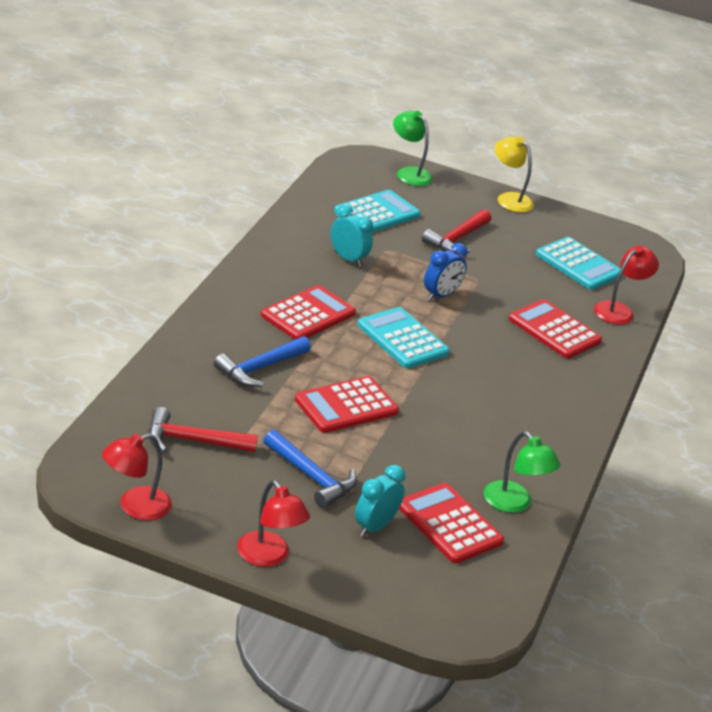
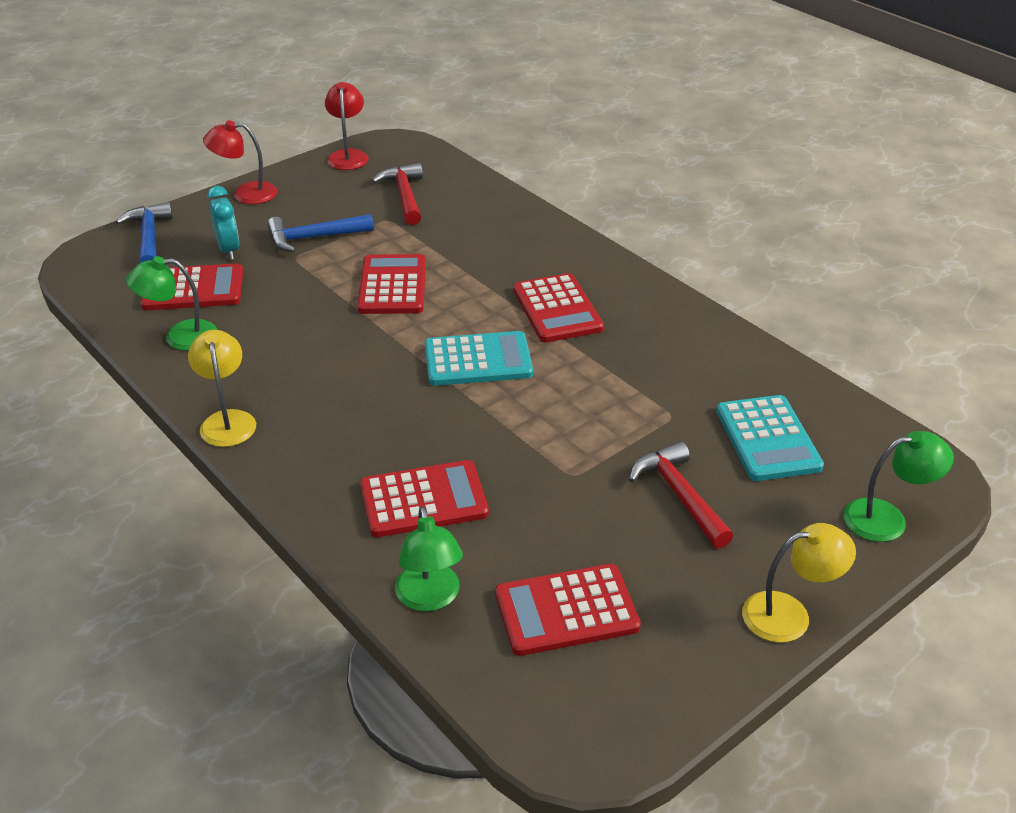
camera: 125 degrees right, 5 degrees up
red hammer [149,407,258,452] -> red hammer turned 45 degrees counterclockwise [372,163,423,225]
blue hammer [214,336,311,387] -> blue hammer moved to [116,202,173,264]
turquoise clock [330,205,373,267] -> none
blue clock [424,243,467,301] -> none
turquoise calculator [536,237,623,290] -> red calculator [495,564,641,656]
red lamp [594,245,659,325] -> green lamp [395,506,463,611]
none -> yellow lamp [188,330,256,447]

